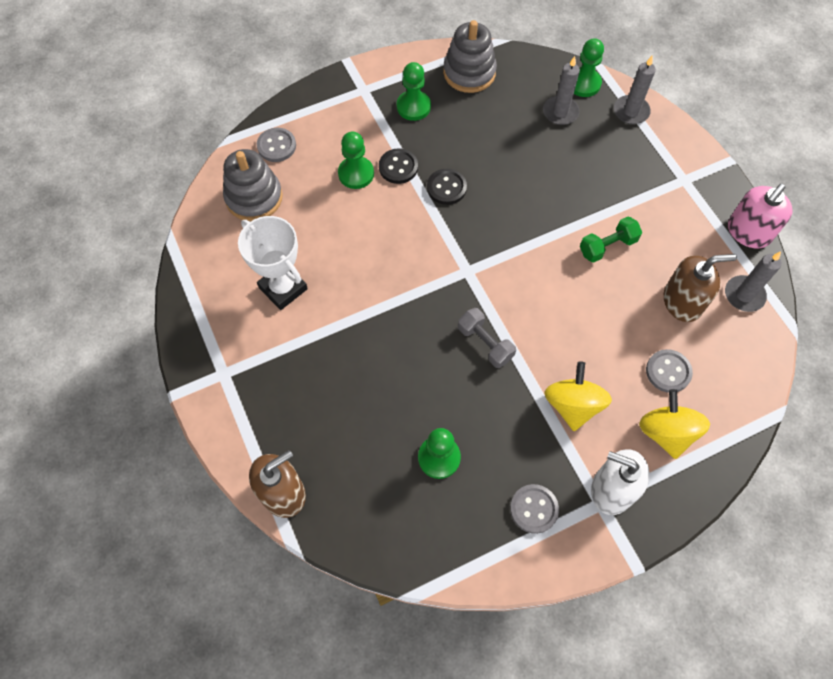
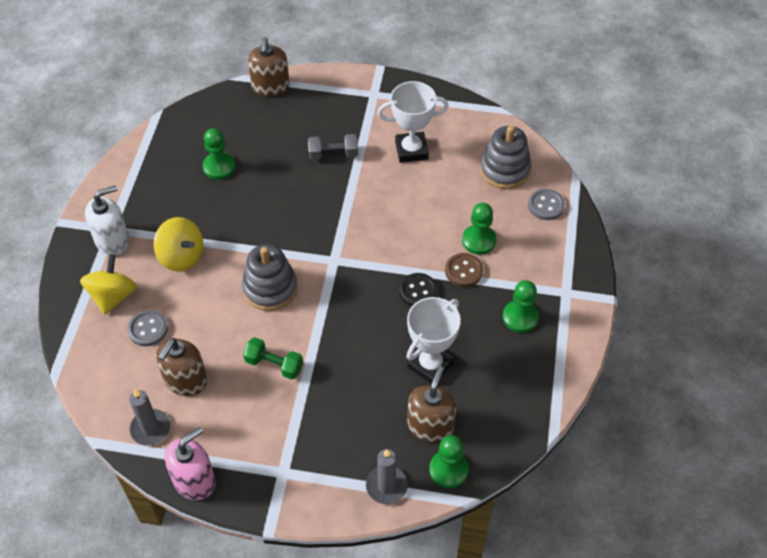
camera: 125 degrees right, 10 degrees down
black button [379,148,418,184] -> brown button [445,253,483,287]
grey stacking toy [443,20,497,93] -> grey stacking toy moved to [242,244,298,311]
grey dumbbell [458,308,516,368] -> grey dumbbell moved to [308,134,358,160]
grey button [510,484,559,534] -> none
grey candle [543,56,580,125] -> brown soap dispenser [407,366,456,443]
green dumbbell [580,217,642,263] -> green dumbbell turned 75 degrees counterclockwise [243,337,303,380]
yellow spinning top [639,389,710,459] -> yellow spinning top turned 105 degrees counterclockwise [80,254,137,315]
pink soap dispenser [728,184,793,249] -> pink soap dispenser turned 60 degrees clockwise [165,427,216,500]
none -> white trophy [406,297,461,384]

